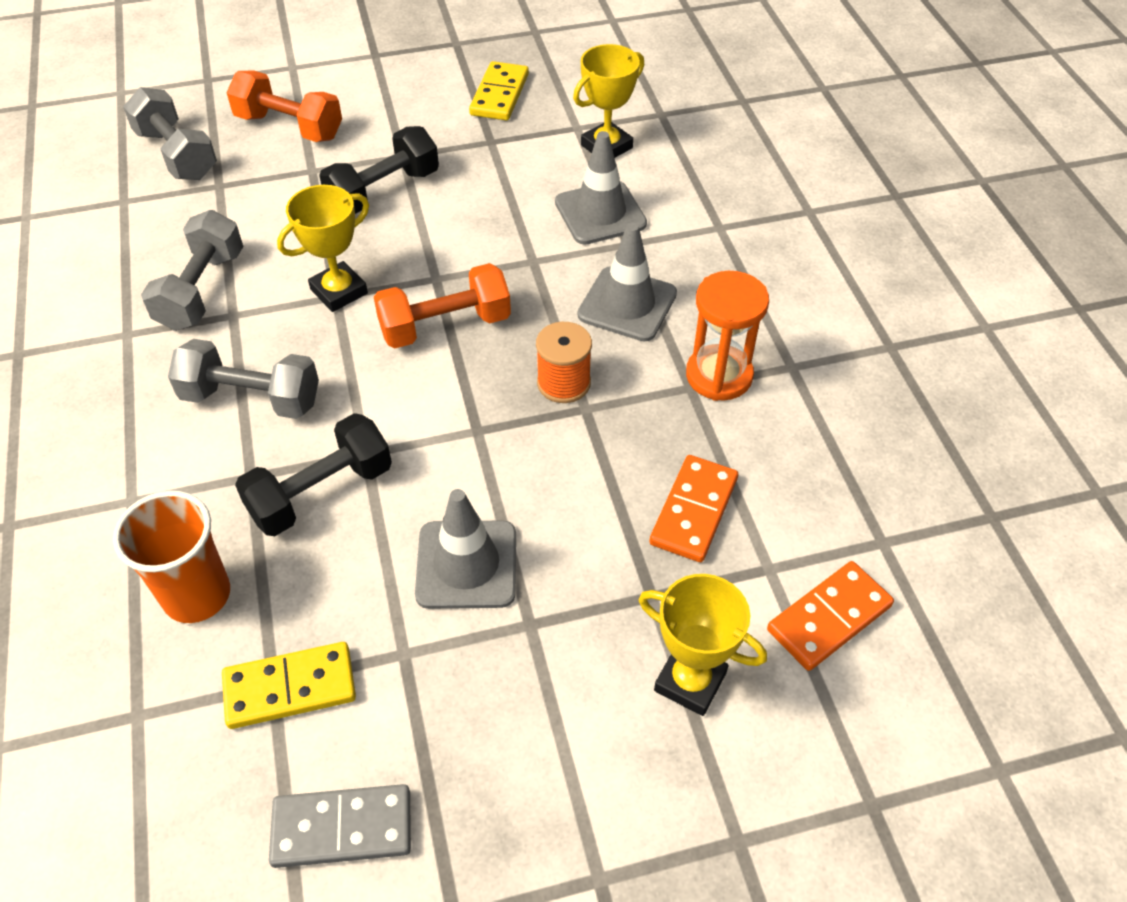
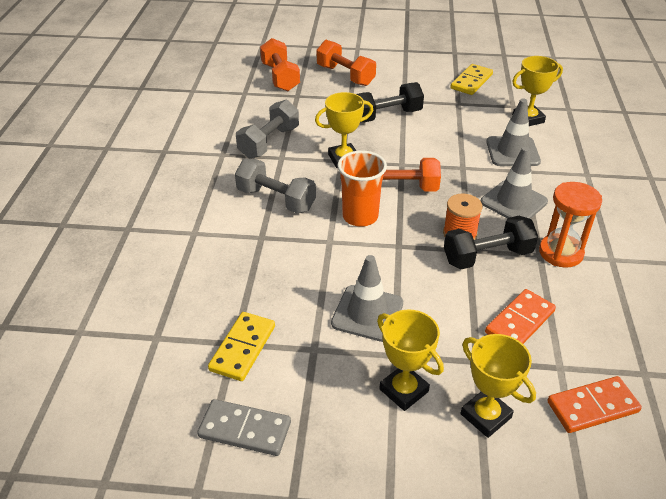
camera: 20 degrees right, 10 degrees down
orange cup [113,491,230,623] -> orange cup moved to [337,150,387,227]
grey dumbbell [123,87,217,180] -> orange dumbbell [260,38,300,91]
yellow domino [222,642,356,729] -> yellow domino turned 75 degrees counterclockwise [208,312,275,381]
black dumbbell [235,413,392,536] -> black dumbbell moved to [444,216,538,269]
none -> yellow trophy [377,310,444,411]

